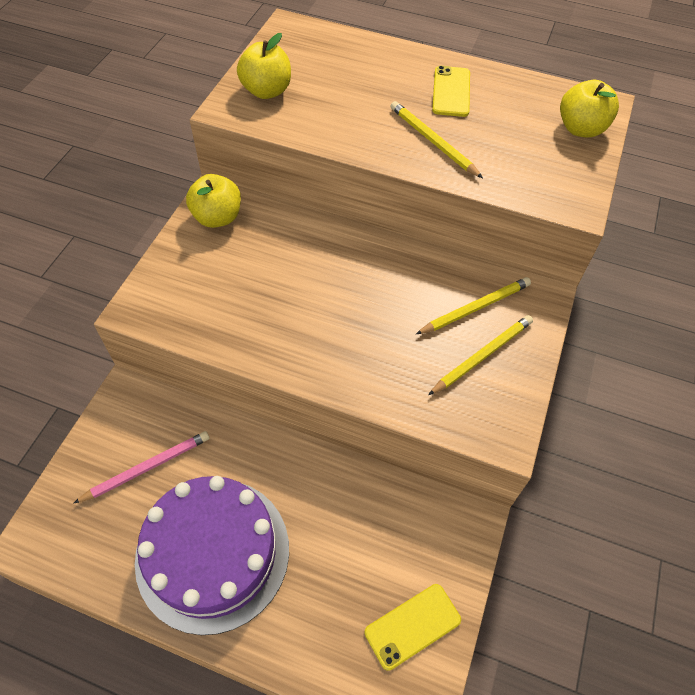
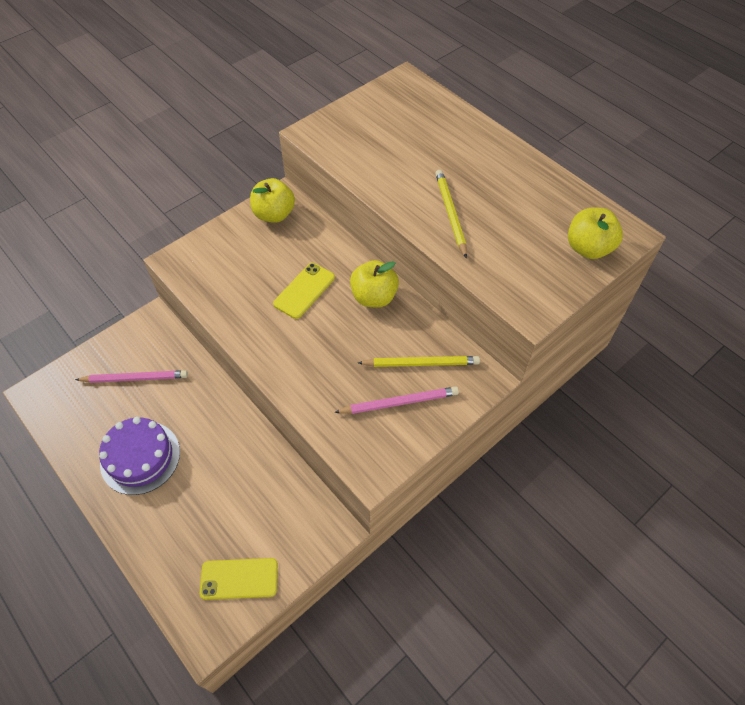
camera: 30 degrees right, 0 degrees up
purple cake [135,476,289,635] -> purple cake [99,417,180,495], size x0.66
yellow apple [237,33,291,99] -> yellow apple moved to [350,260,399,308]
yellow pencil [428,315,533,395] -> pink pencil [334,386,459,414]
yellow phone [432,66,470,117] -> yellow phone moved to [273,263,335,319]

